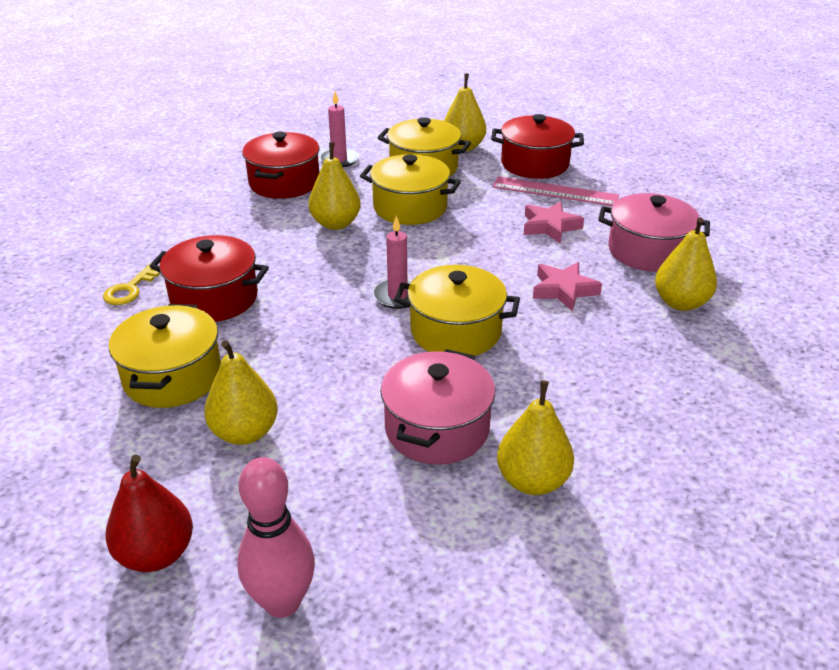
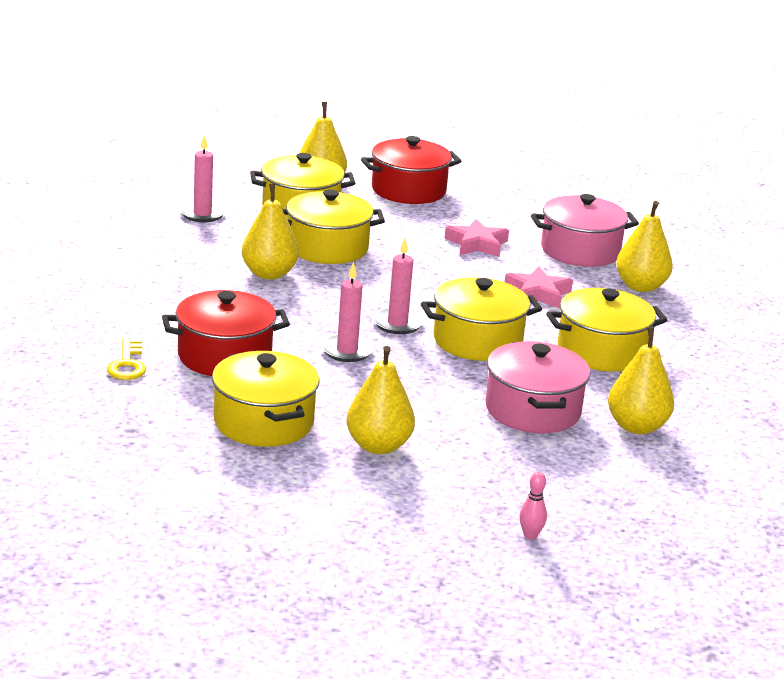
camera: 30 degrees left, 10 degrees down
red pear [106,455,193,572] -> none
pink bowling pin [237,457,315,618] -> pink bowling pin [519,472,547,539], size x0.44
red pot [242,132,319,199] -> none
pink ruler [493,176,619,206] -> none
none -> pink candle [321,262,374,362]
none -> yellow pot [546,288,667,372]

